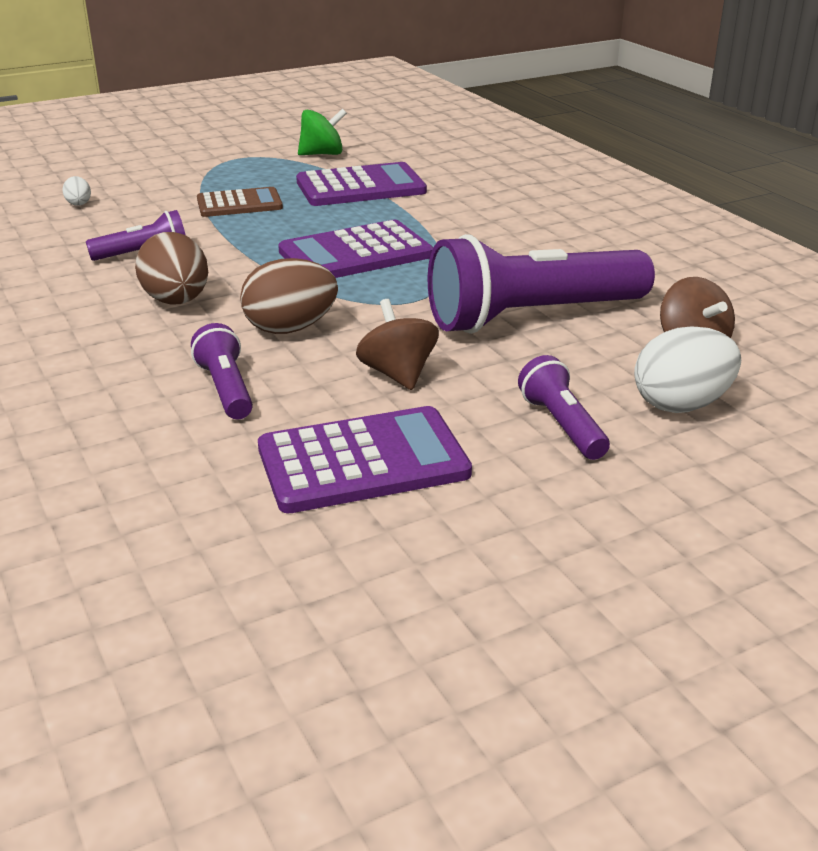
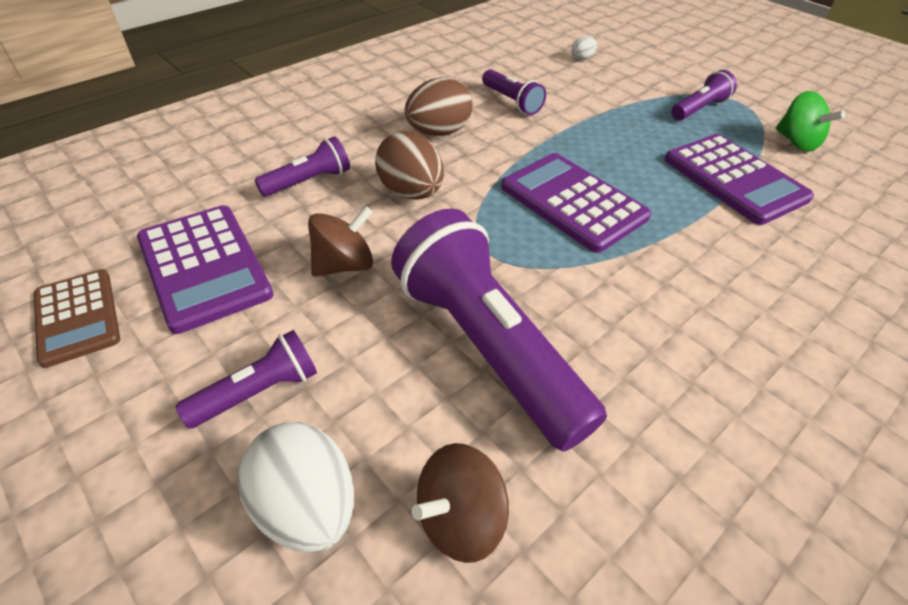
camera: 75 degrees right, 15 degrees up
brown calculator [197,187,283,217] -> brown calculator moved to [34,269,120,368]
none -> purple flashlight [671,70,737,120]

